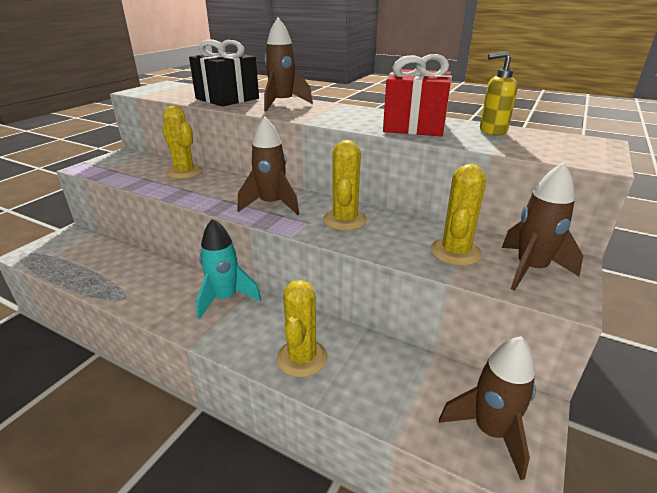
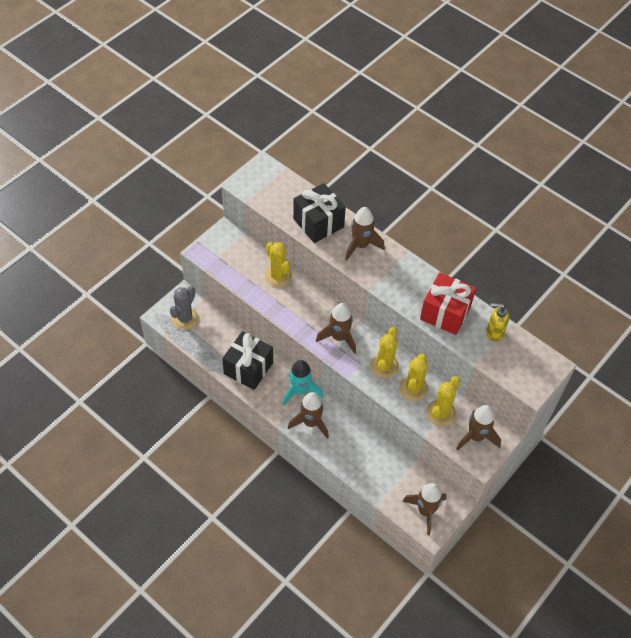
camera: 10 degrees right, 25 degrees up
yellow cactus [277,280,327,377] -> yellow cactus moved to [399,354,429,401]
none -> grey cactus [170,286,199,330]
none -> black gift [222,331,273,390]
none -> brown rocket [288,392,329,439]

